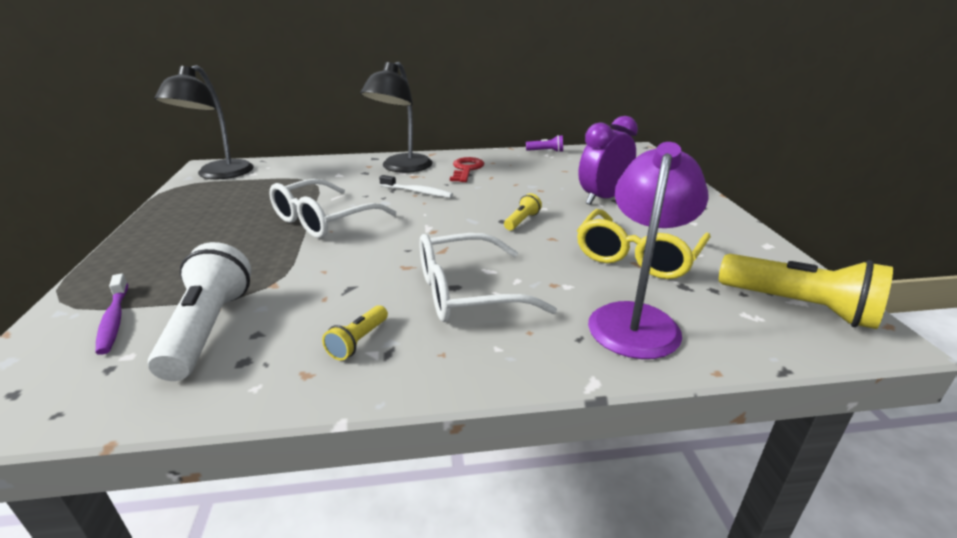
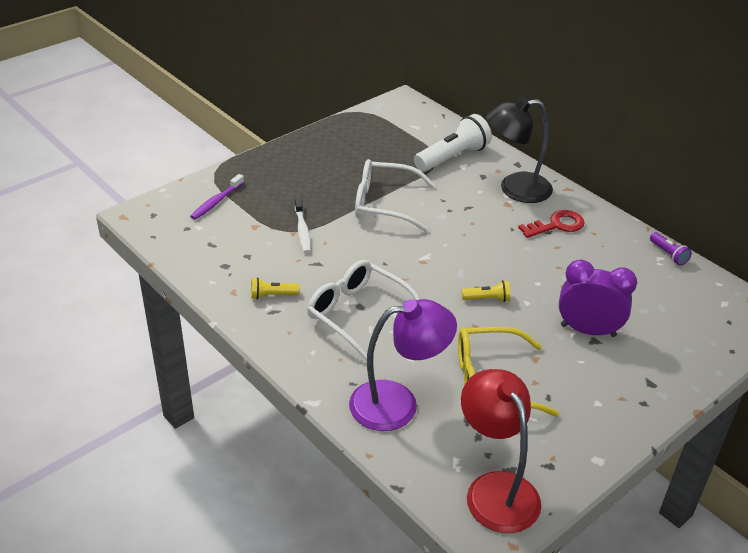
camera: 55 degrees right, 10 degrees up
white flashlight [148,242,251,381] -> white flashlight moved to [414,114,492,172]
black lamp [154,65,254,179] -> none
white toothbrush [379,175,453,198] -> white toothbrush moved to [295,198,311,253]
yellow flashlight [719,254,893,329] -> red lamp [461,369,541,533]

